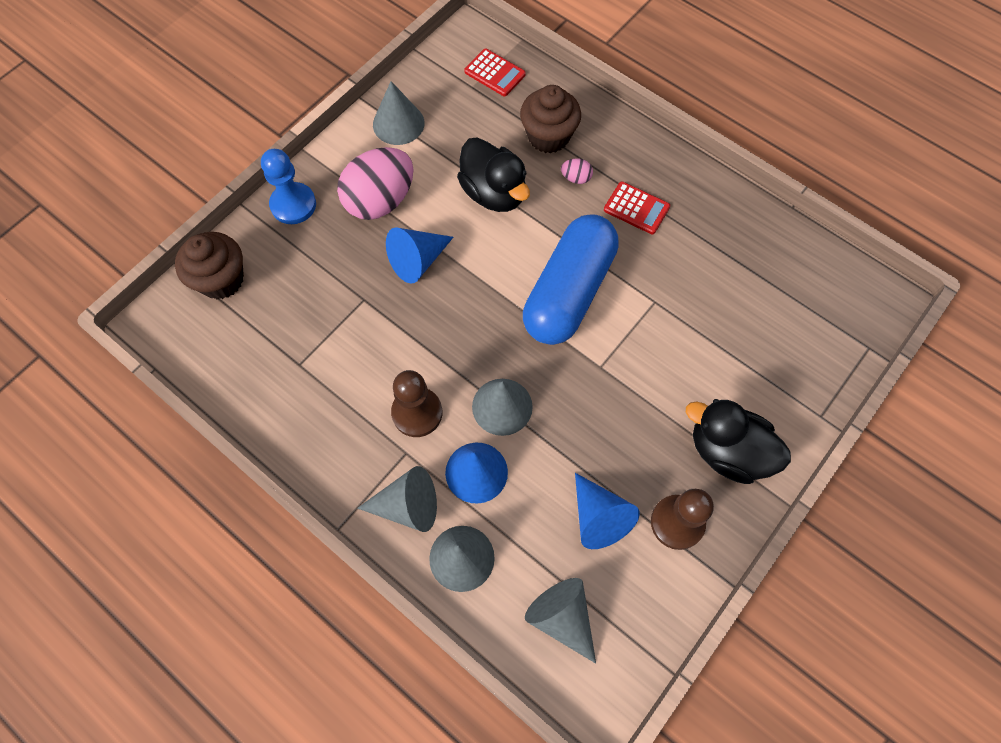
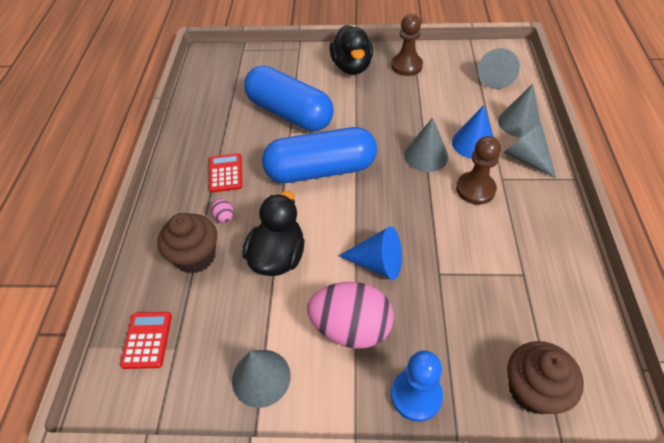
camera: 125 degrees left, 15 degrees down
blue cone [575,473,640,549] -> none
none -> blue capsule [244,66,334,131]

